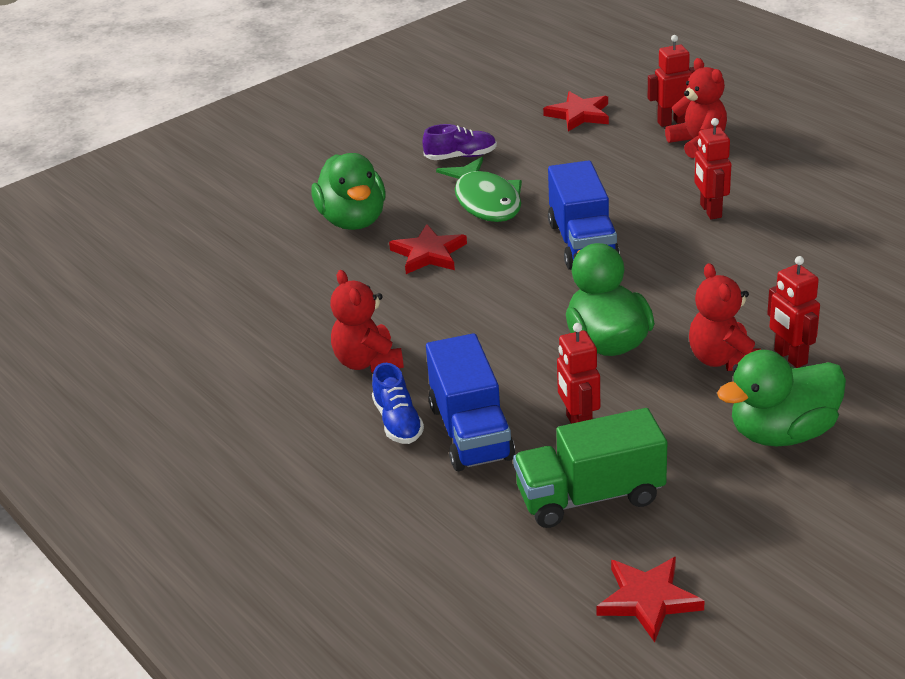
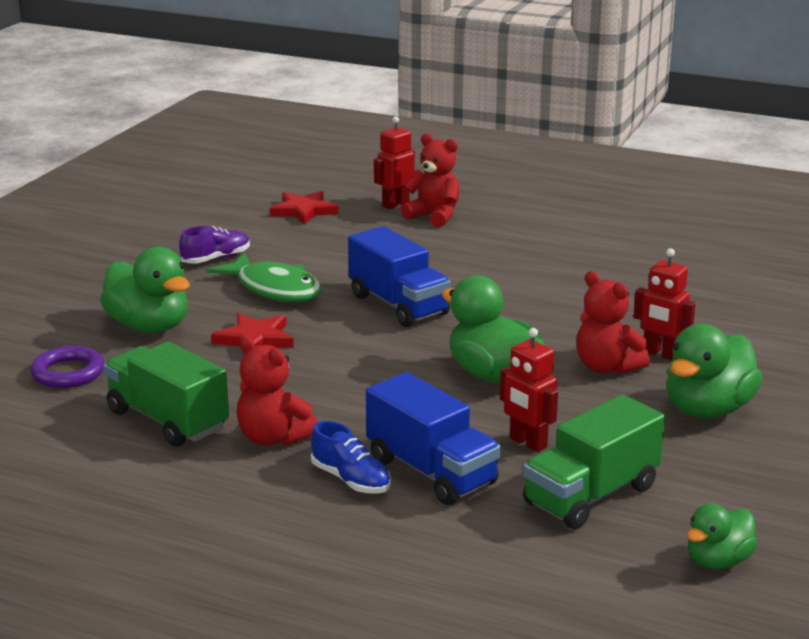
camera: 30 degrees left, 10 degrees down
red star [596,557,705,642] -> green duck [687,504,758,569]
red robot [694,118,731,219] -> none
none -> purple ring [30,346,105,388]
none -> green truck [104,341,229,447]

